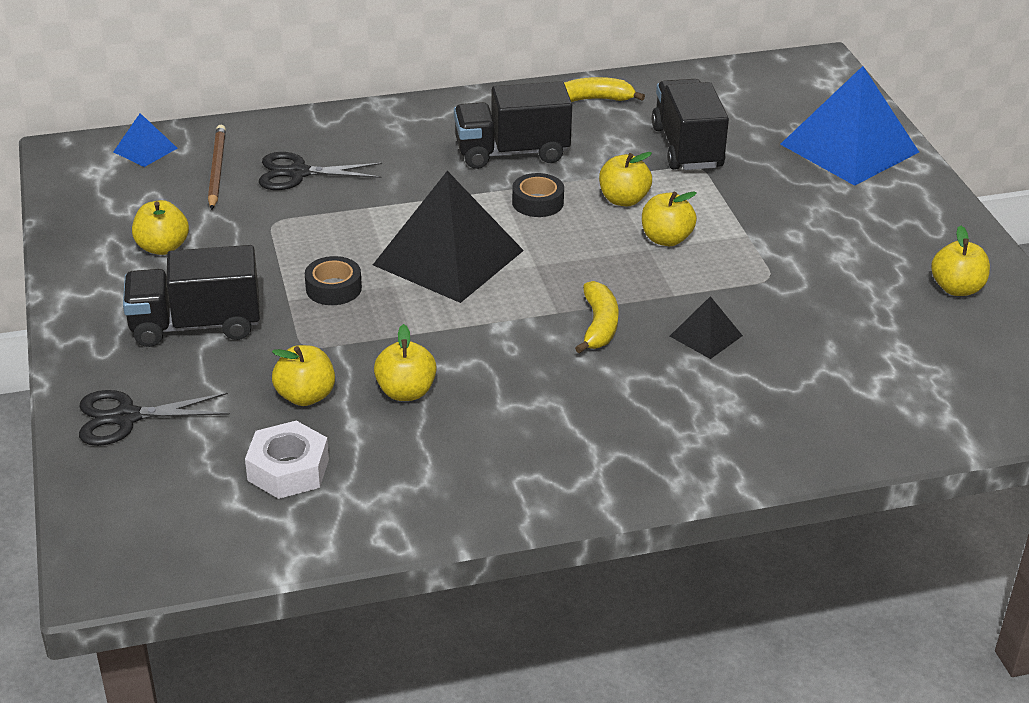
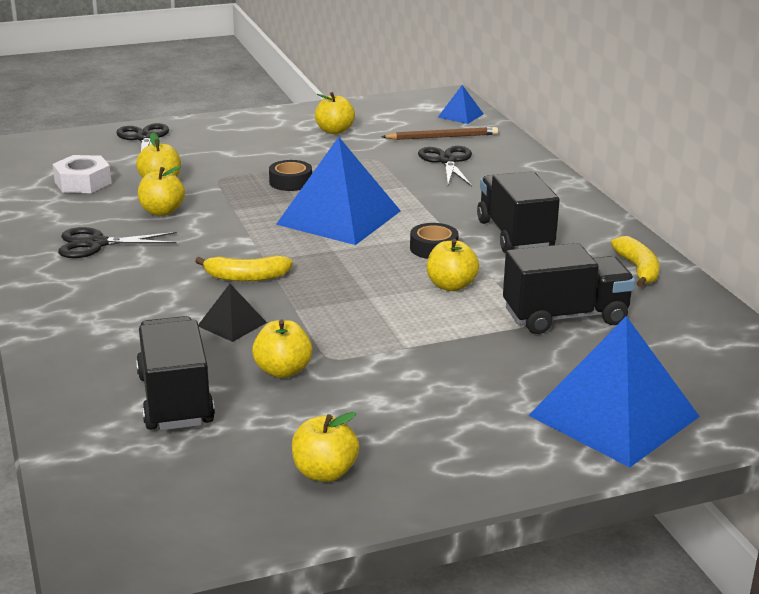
camera: 85 degrees right, 10 degrees down
black truck [123,245,260,347] -> black truck moved to [136,316,215,430]
black pyramid [373,171,524,303] -> blue pyramid [276,137,401,245]
yellow apple [642,191,697,246] -> yellow apple moved to [252,319,313,378]
none -> black scissors [58,227,177,258]

